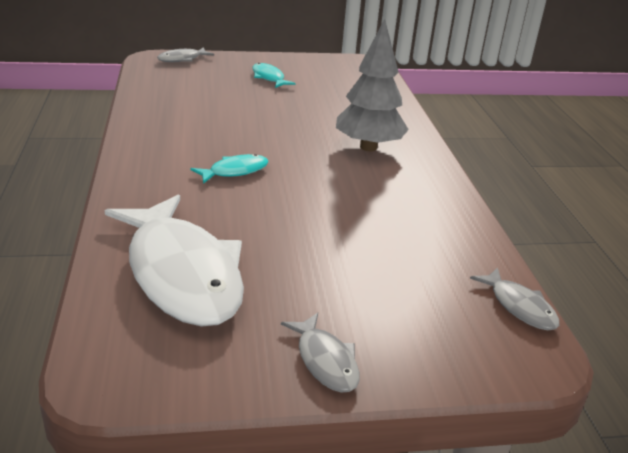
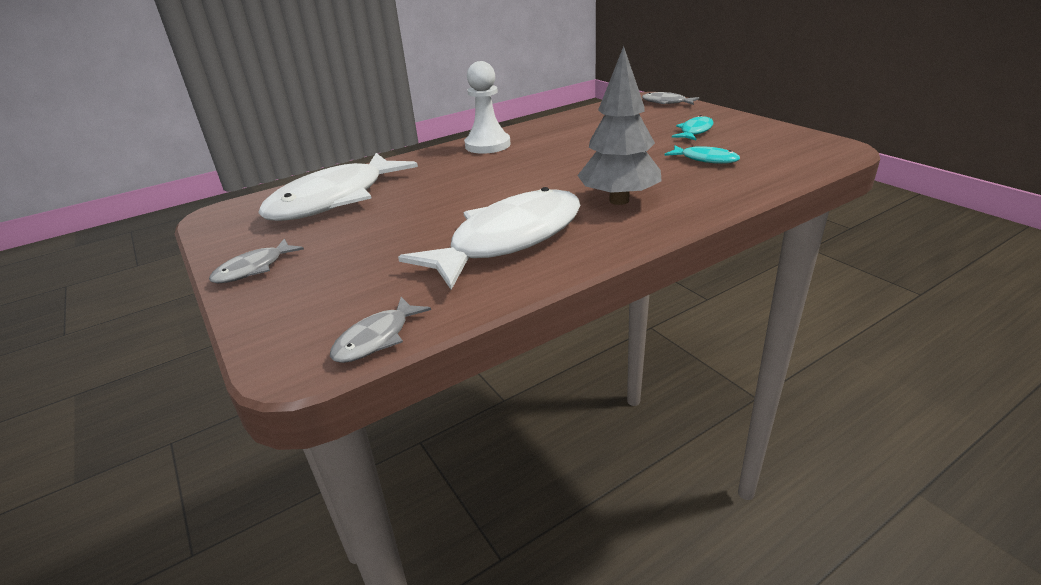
camera: 70 degrees right, 0 degrees up
turquoise fish [191,154,269,184] -> turquoise fish moved to [664,145,740,164]
none -> white fish [398,187,581,290]
none -> white pawn [464,61,511,154]

